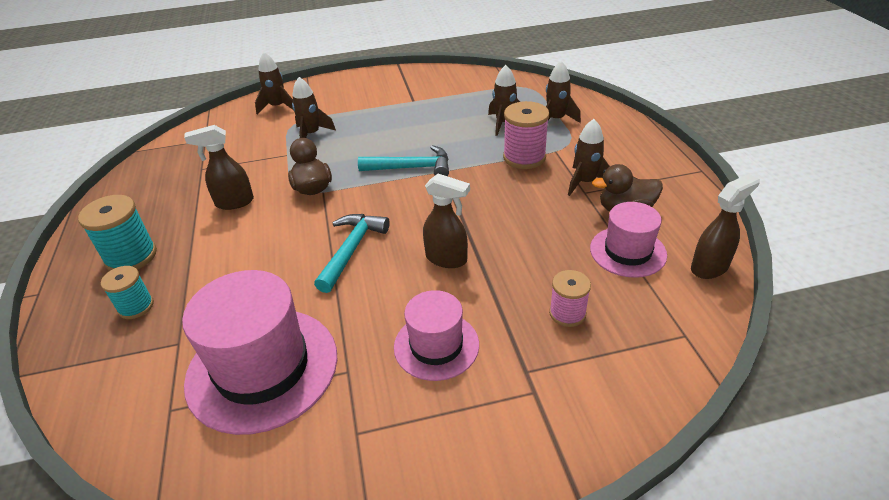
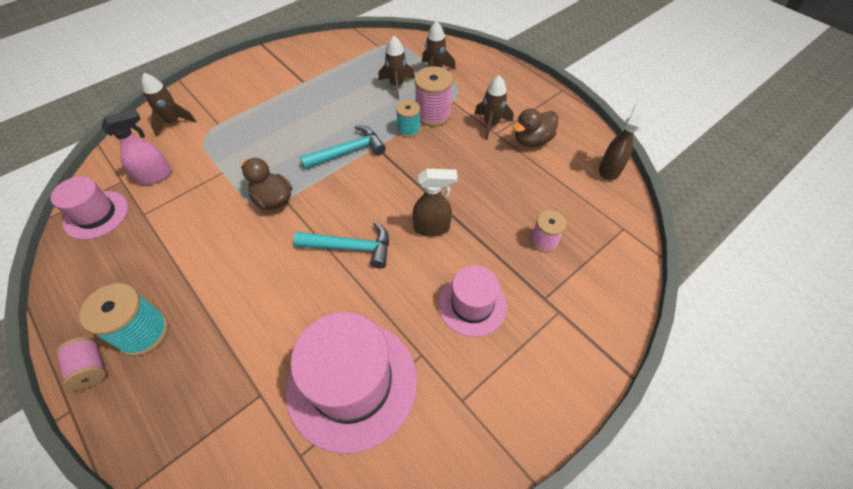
camera: 30 degrees left, 15 degrees up
turquoise spool [101,266,154,319] -> turquoise spool moved to [396,100,421,138]
brown spray bottle [184,125,254,210] -> none
brown rocket [292,77,336,138] -> none
turquoise hammer [314,214,390,293] -> turquoise hammer turned 105 degrees clockwise [294,222,389,269]
pink hat [590,202,667,278] -> pink hat moved to [51,176,128,240]
none -> pink spool [56,337,106,391]
none -> pink spray bottle [101,109,171,185]

